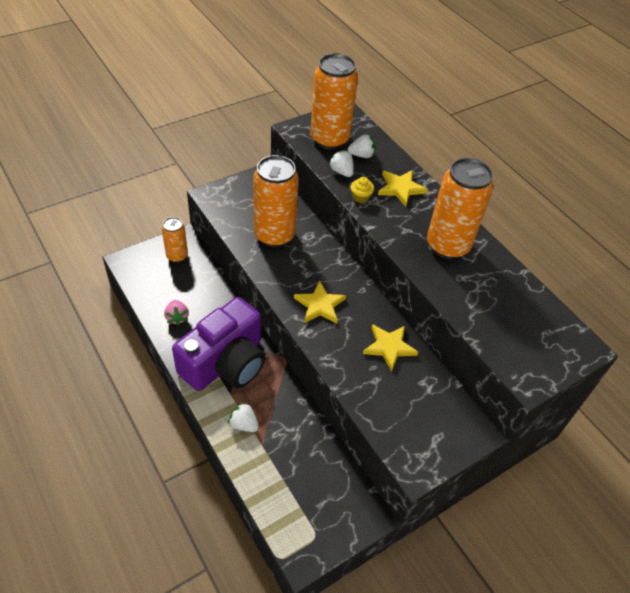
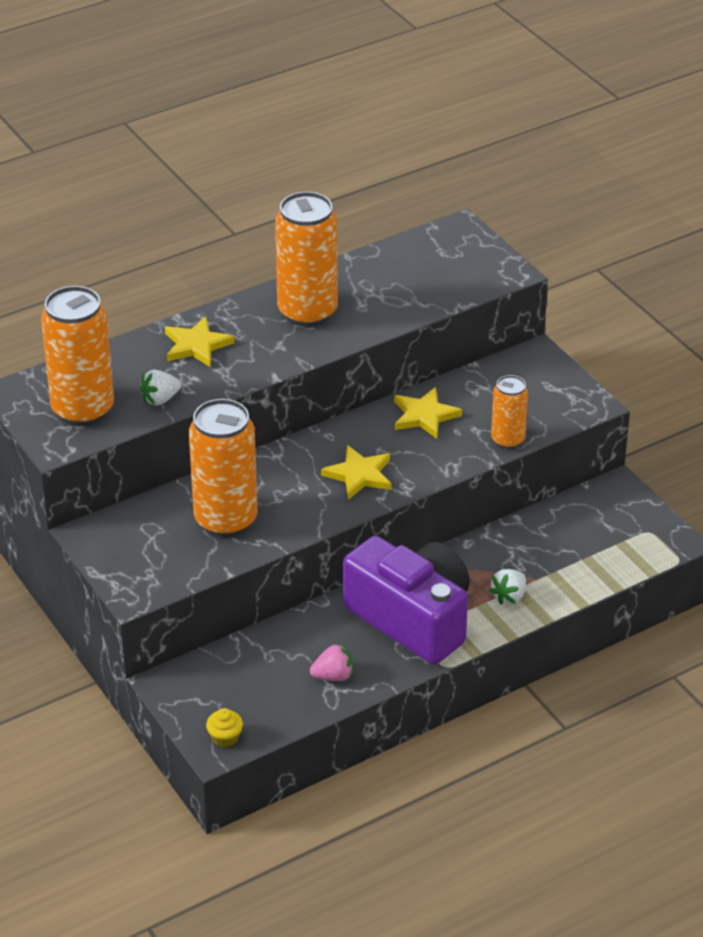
camera: 85 degrees left, 10 degrees down
orange can [162,217,188,263] -> orange can moved to [491,375,528,449]
white strawberry [348,135,375,158] -> none
yellow cupcake [351,177,374,203] -> yellow cupcake moved to [206,708,243,747]

